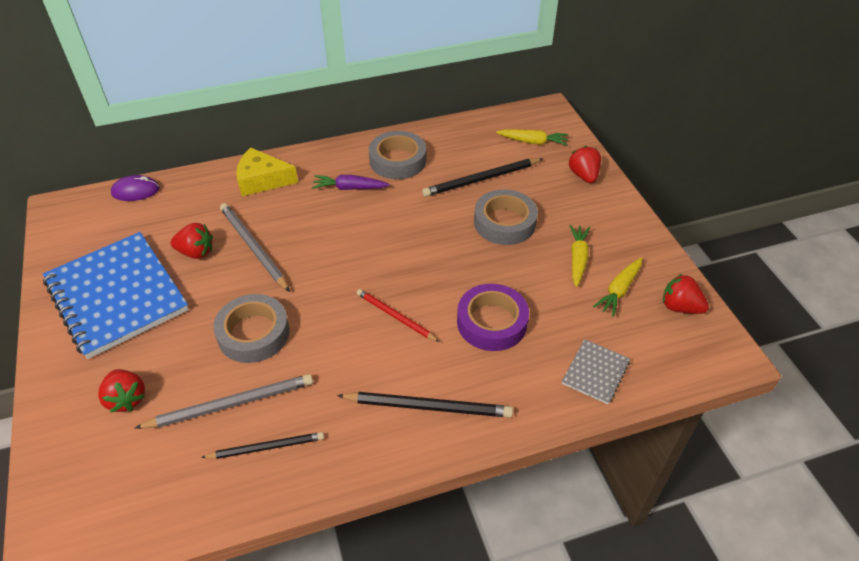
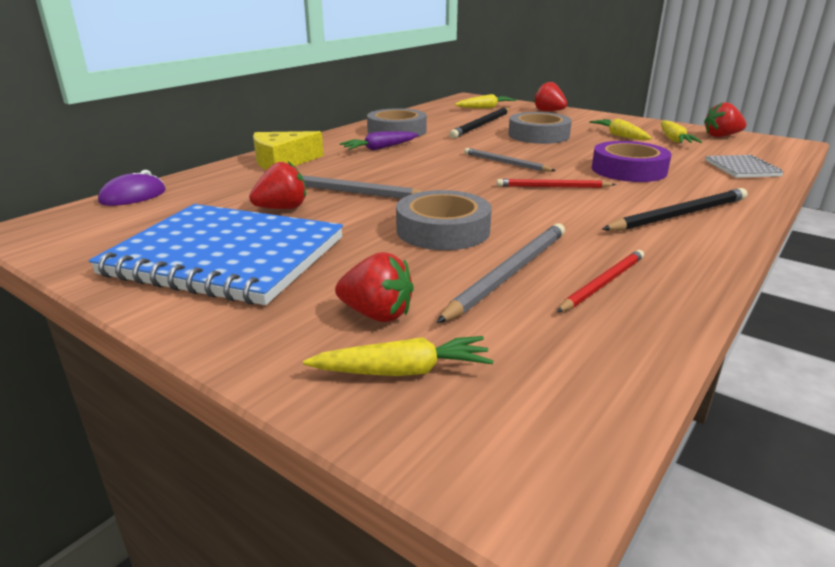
camera: 35 degrees left, 20 degrees down
black pencil [201,432,324,459] -> red pencil [557,250,644,312]
none -> yellow carrot [303,336,494,376]
none -> grey pencil [464,148,556,171]

